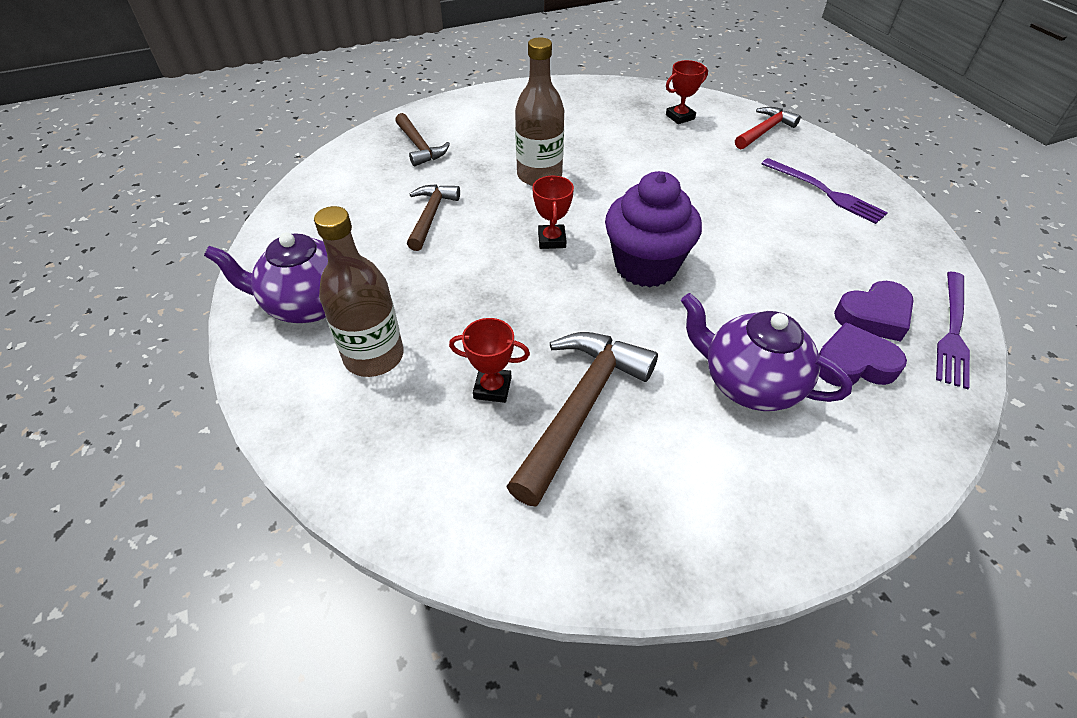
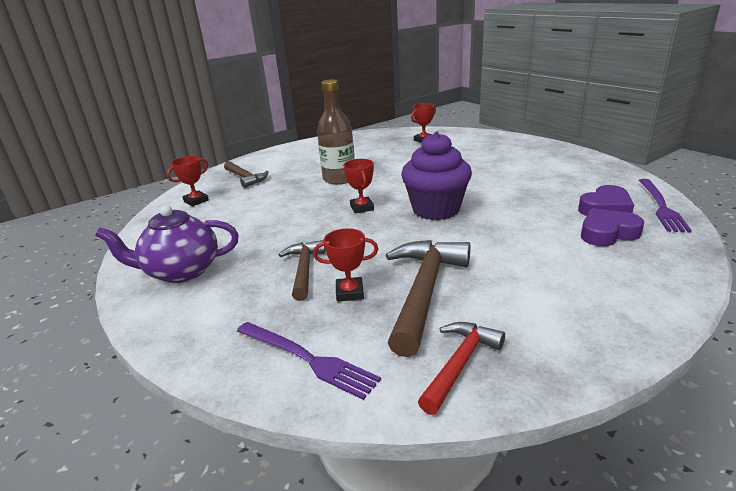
camera: 10 degrees left, 20 degrees down
brown bottle [314,206,404,377] -> none
brown hammer [407,184,460,251] -> brown hammer moved to [279,240,326,301]
purple teapot [681,293,853,411] -> none
red hammer [735,107,801,149] -> red hammer moved to [418,322,505,415]
purple fork [761,158,888,224] -> purple fork moved to [237,322,381,400]
none -> red trophy [167,156,209,206]

